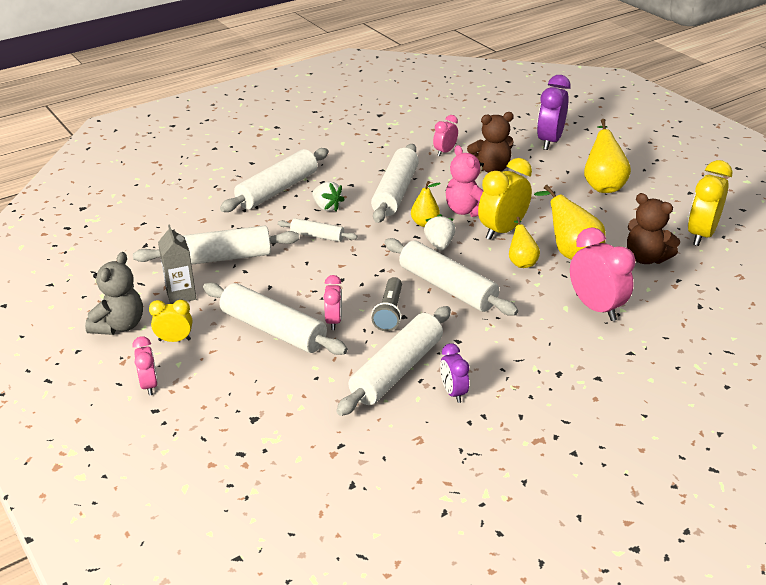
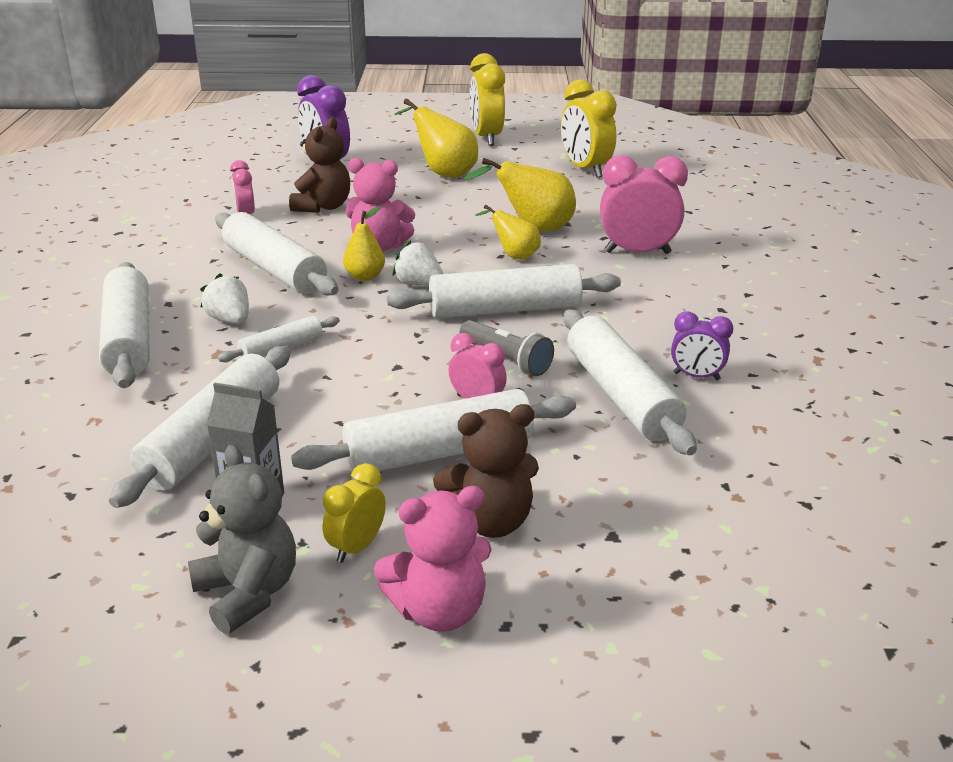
camera: 55 degrees left, 5 degrees down
pink clock [133,336,158,396] -> pink teddy bear [374,486,491,632]
white strawberry [312,181,345,211] -> white strawberry turned 120 degrees counterclockwise [200,273,249,324]
yellow clock [478,158,532,240] -> yellow clock moved to [470,53,505,146]
brown teddy bear [627,193,680,264] -> brown teddy bear moved to [433,404,539,538]

